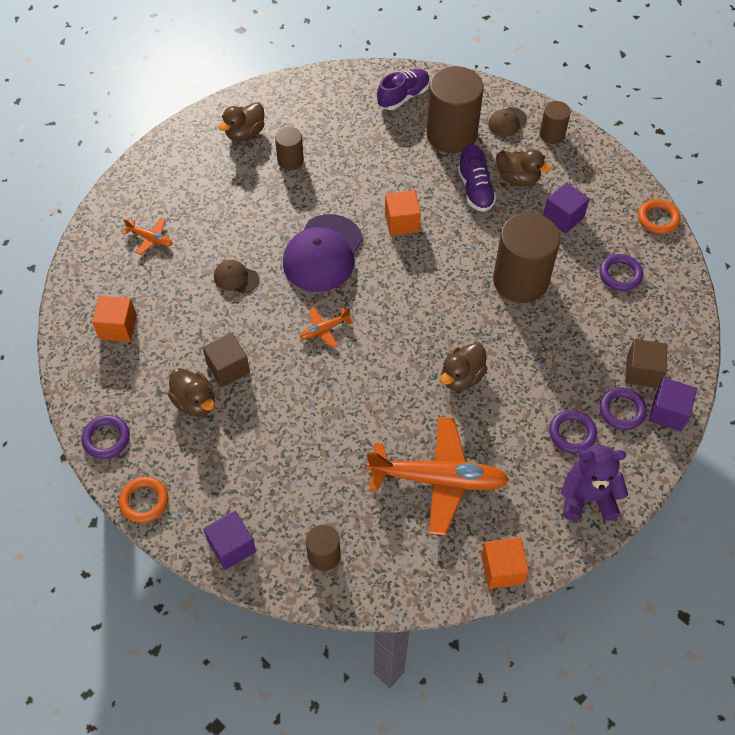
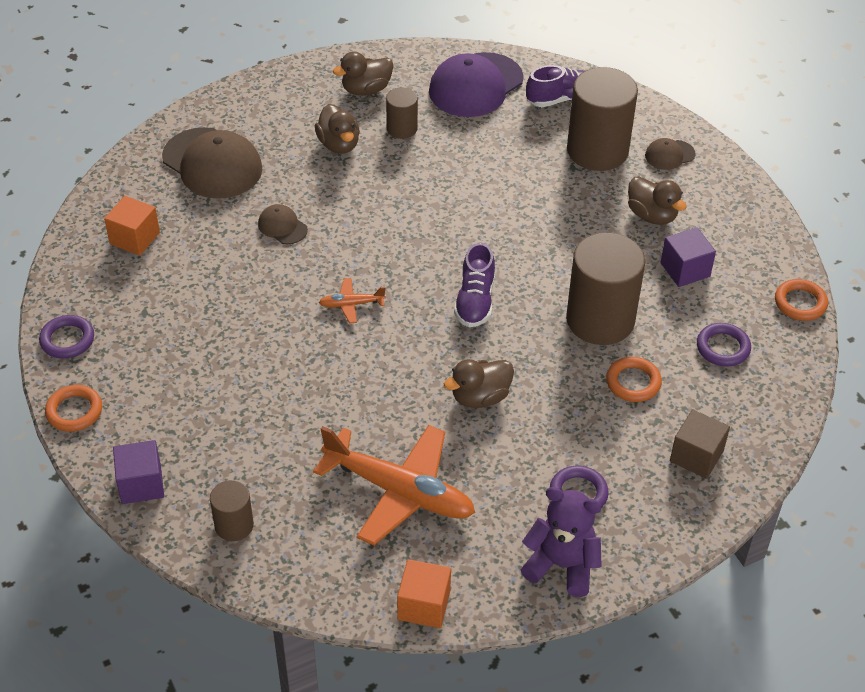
camera: 20 degrees right, 10 degrees down
orange plane [123,218,172,255] -> brown cap [162,127,263,199]
brown duck [168,368,215,416] -> brown duck moved to [315,104,360,154]
brown cube [202,333,250,387] -> none
purple cap [283,214,363,292] -> purple cap moved to [429,52,524,117]
orange cube [385,190,421,236] -> none
purple shoe [458,144,497,212] -> purple shoe moved to [454,243,495,327]
brown cylinder [539,101,571,144] -> none
purple ring [599,388,647,430] -> none
purple cube [649,378,697,431] -> none
none -> orange ring [606,357,662,402]

